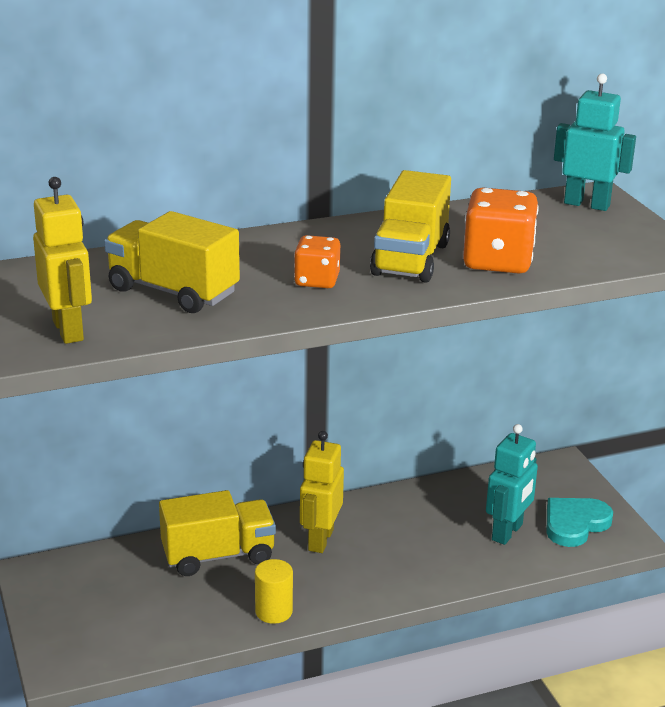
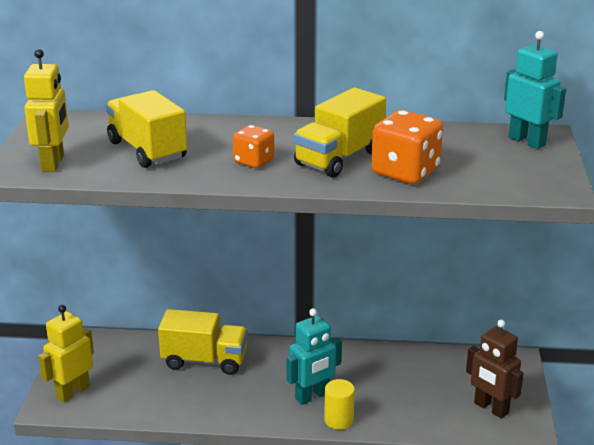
camera: 25 degrees right, 0 degrees up
yellow cylinder [255,559,293,624] -> yellow cylinder moved to [324,379,355,430]
yellow robot [300,431,344,553] -> yellow robot moved to [38,305,94,403]
turquoise robot [486,424,538,545] -> turquoise robot moved to [286,308,342,405]
turquoise heart [547,498,613,547] -> brown robot [466,320,524,419]

